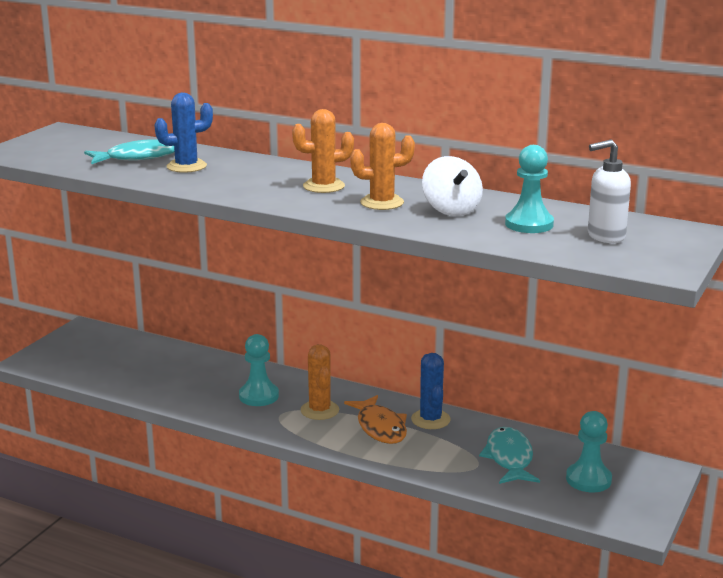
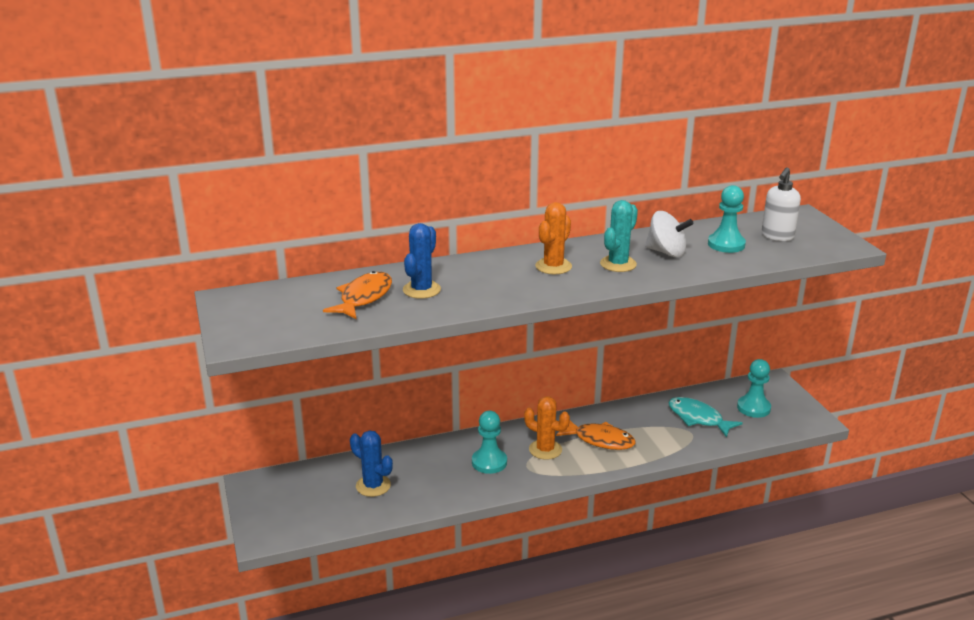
camera: 45 degrees left, 5 degrees up
turquoise fish [84,139,175,164] -> orange fish [323,271,392,320]
orange cactus [350,123,415,210] -> turquoise cactus [600,200,638,272]
blue cactus [411,353,451,429] -> blue cactus moved to [350,430,393,497]

